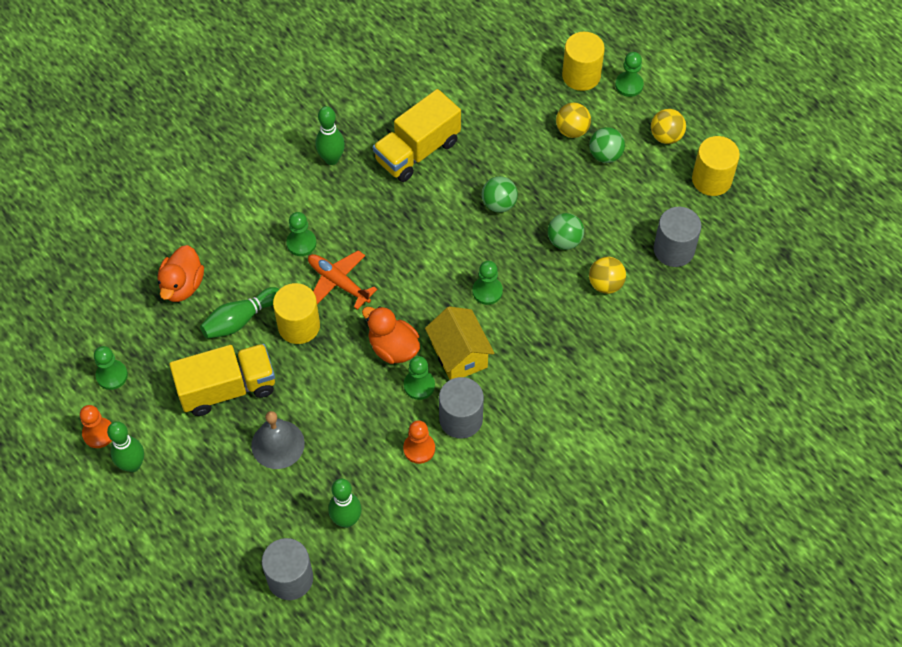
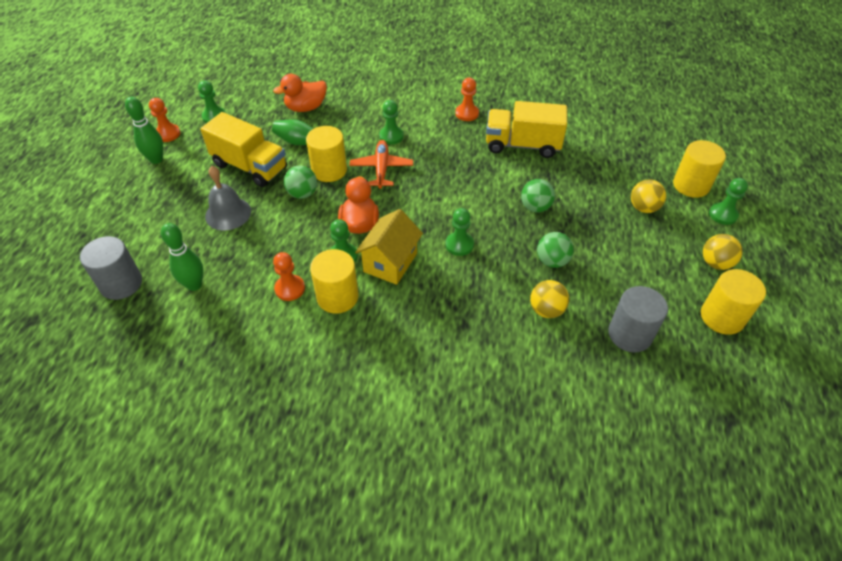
camera: 50 degrees right, 10 degrees down
green bowling pin [315,106,345,165] -> orange pawn [455,78,479,121]
grey cylinder [439,377,484,439] -> yellow cylinder [310,249,359,314]
green ball [589,127,625,163] -> green ball moved to [284,166,317,199]

